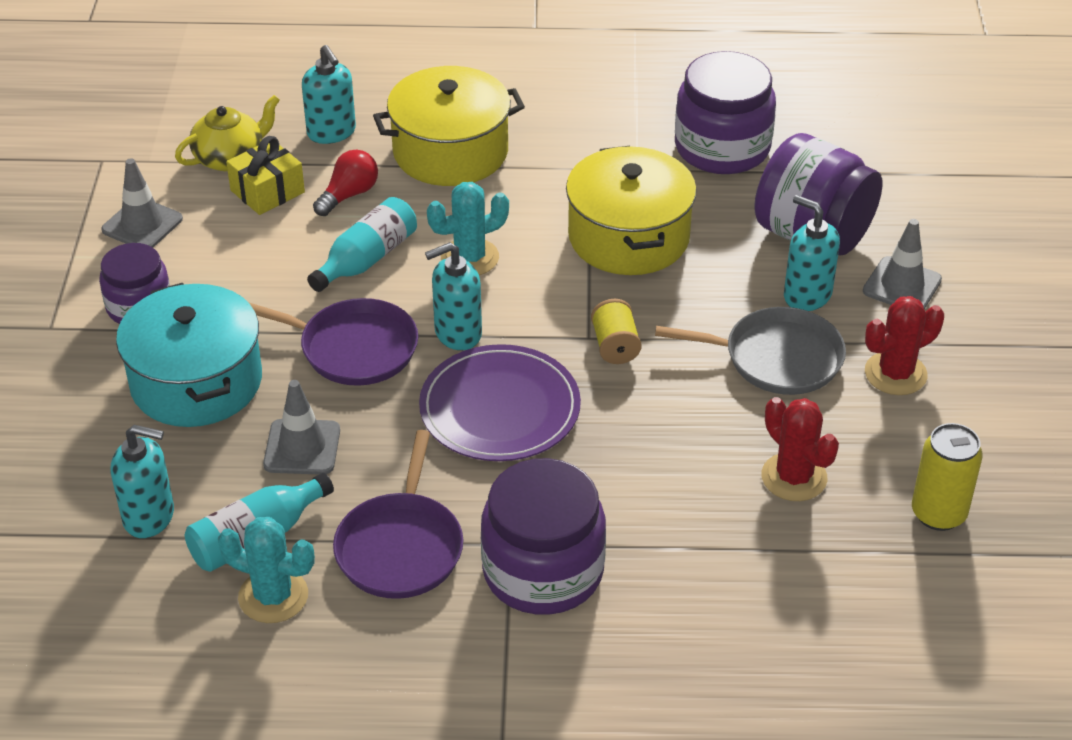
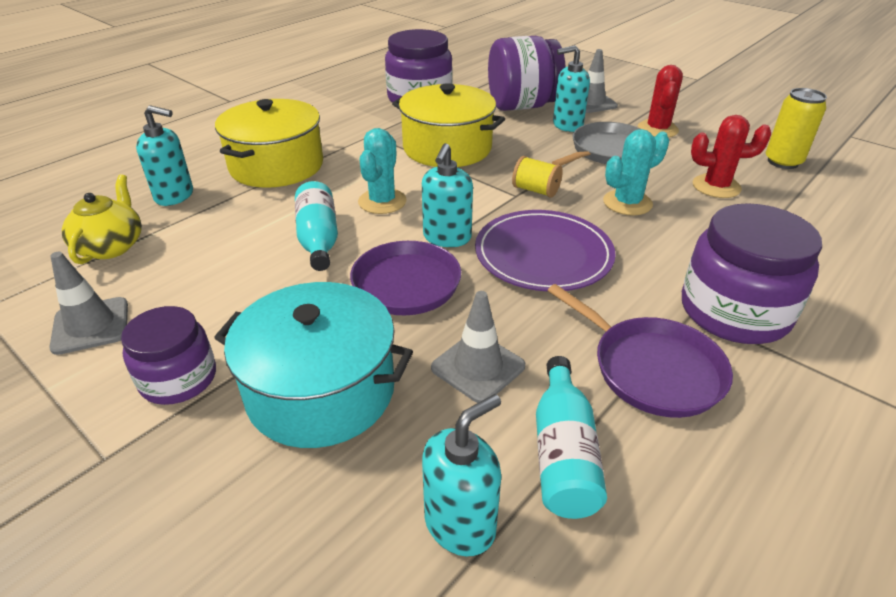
camera: 50 degrees left, 5 degrees down
turquoise cactus [218,517,315,623] -> turquoise cactus moved to [603,129,669,215]
yellow gift [226,136,305,215] -> none
red light bulb [313,150,378,216] -> none

